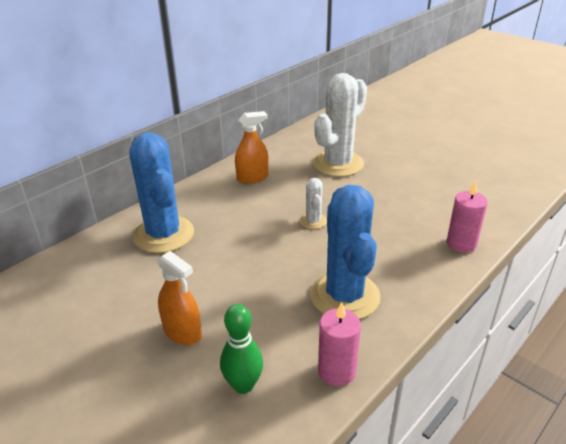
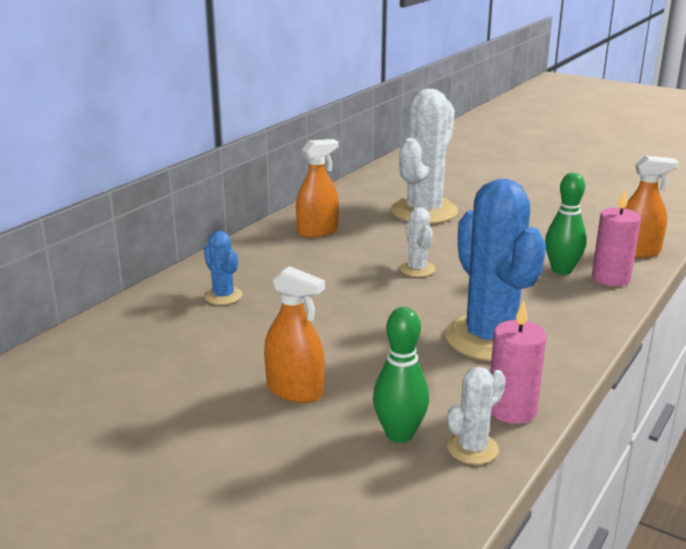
camera: 10 degrees left, 10 degrees down
blue cactus [130,132,194,253] -> blue cactus [204,231,243,305], size x0.46
none -> white cactus [447,367,506,464]
none -> green bowling pin [545,172,587,275]
none -> orange spray bottle [625,156,678,258]

